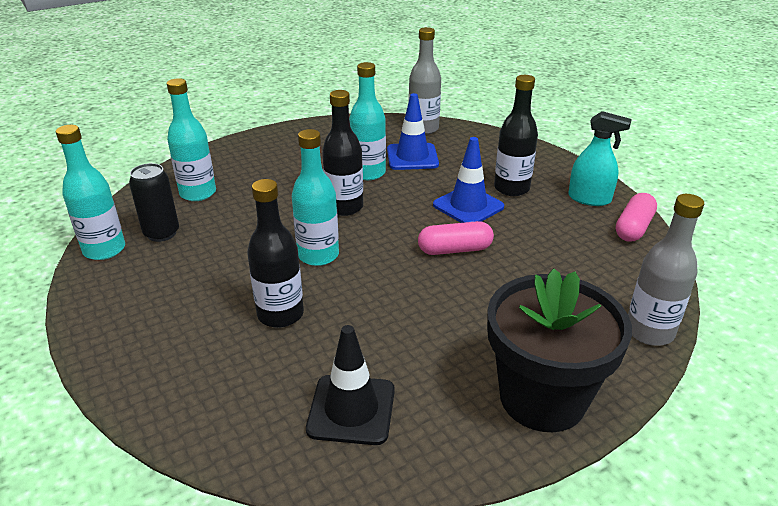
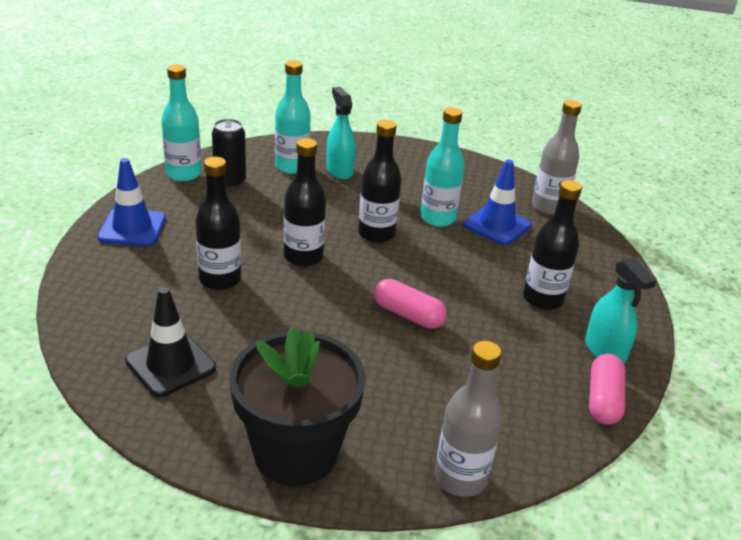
camera: 40 degrees right, 0 degrees up
turquoise bottle [292,129,339,266] -> black bottle [283,138,326,267]
blue traffic cone [433,137,504,223] -> blue traffic cone moved to [97,158,166,246]
pink capsule [616,193,657,242] -> pink capsule turned 60 degrees counterclockwise [589,354,625,425]
none -> turquoise spray bottle [326,87,356,180]

